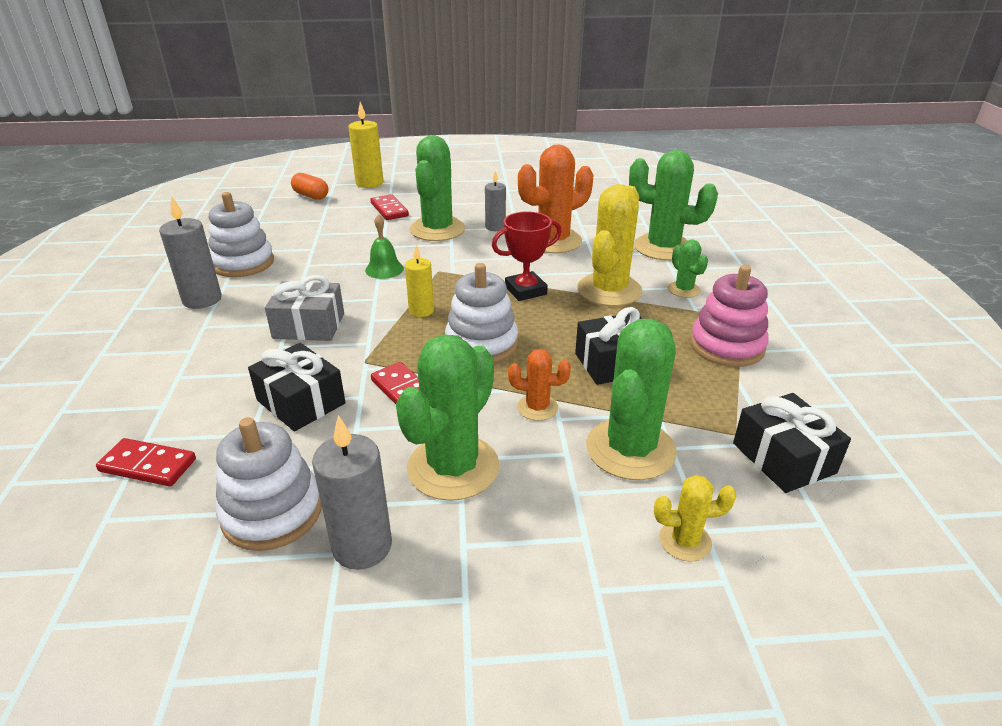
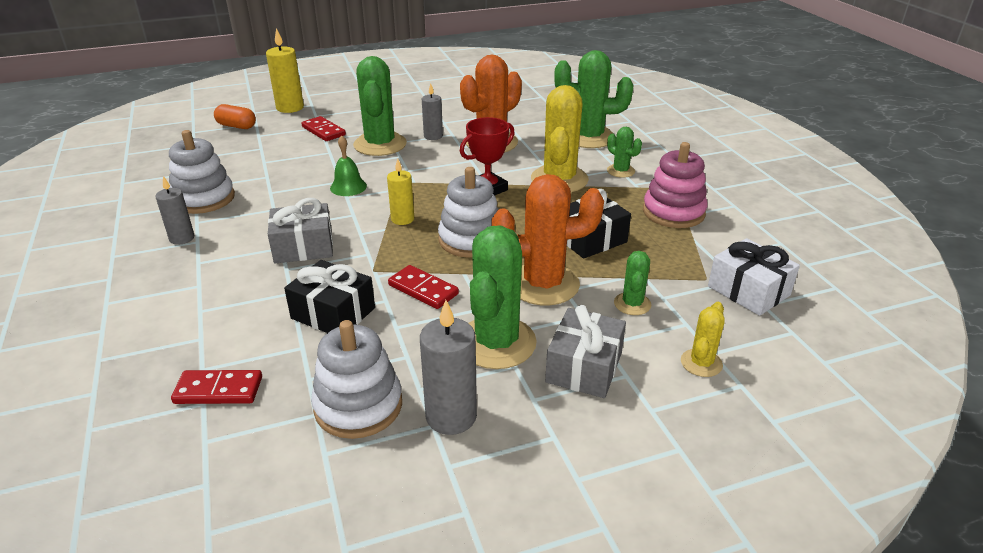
camera: 15 degrees left, 0 degrees up
grey candle [159,196,222,309] -> grey candle [155,176,194,245], size x0.65
orange cactus [508,349,571,421] -> orange cactus [492,174,604,306], size x2.01
green cactus [586,319,677,480] -> green cactus [614,251,651,315], size x0.50
yellow cactus [654,475,737,562] -> yellow cactus turned 45 degrees counterclockwise [681,302,725,377]
black gift [733,393,851,493] -> white gift [708,238,800,316]
none -> grey gift [545,305,626,398]

